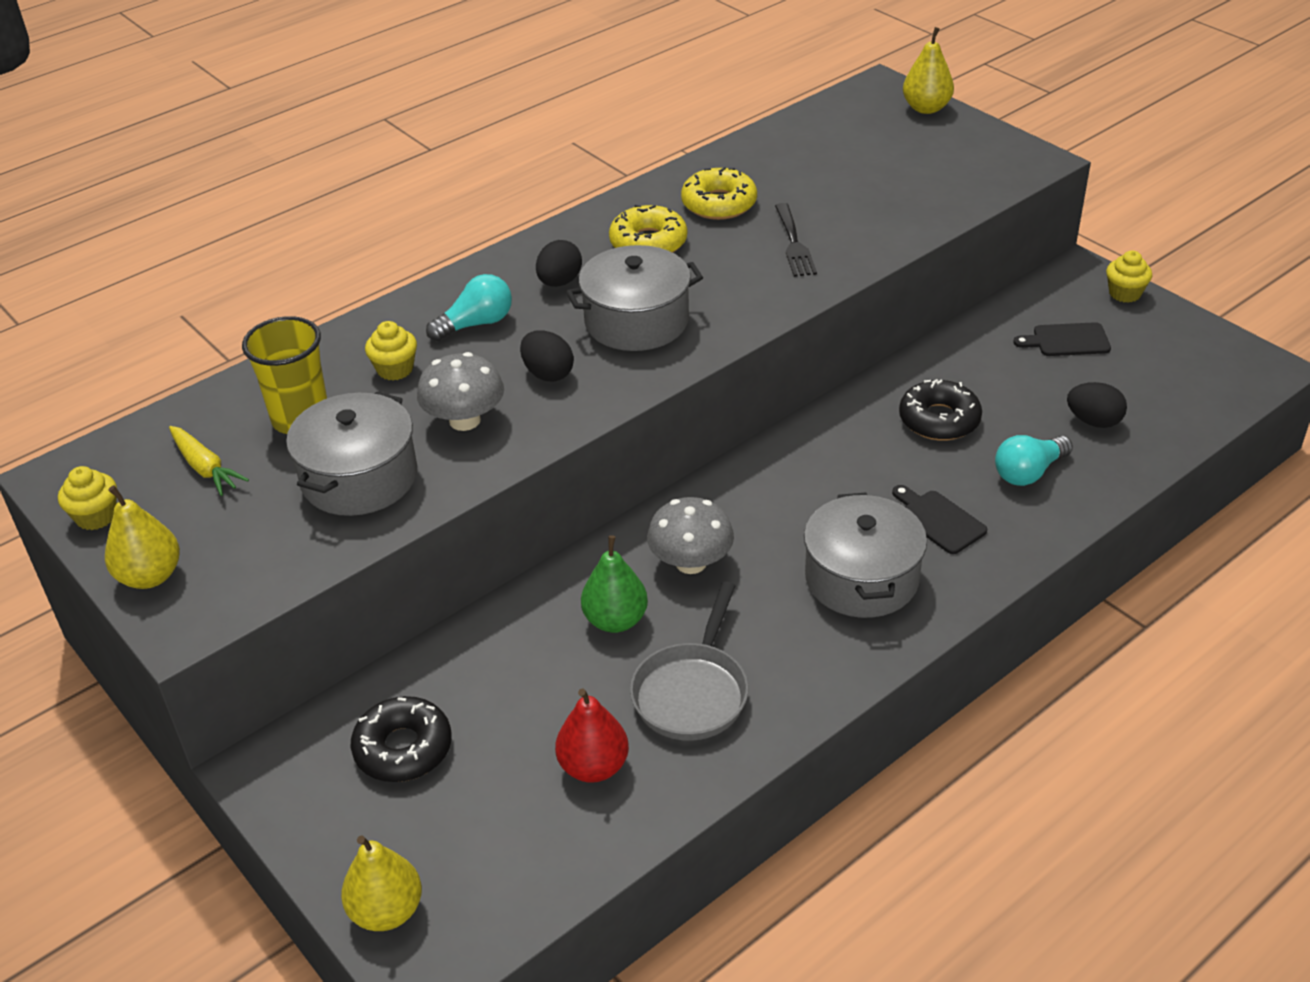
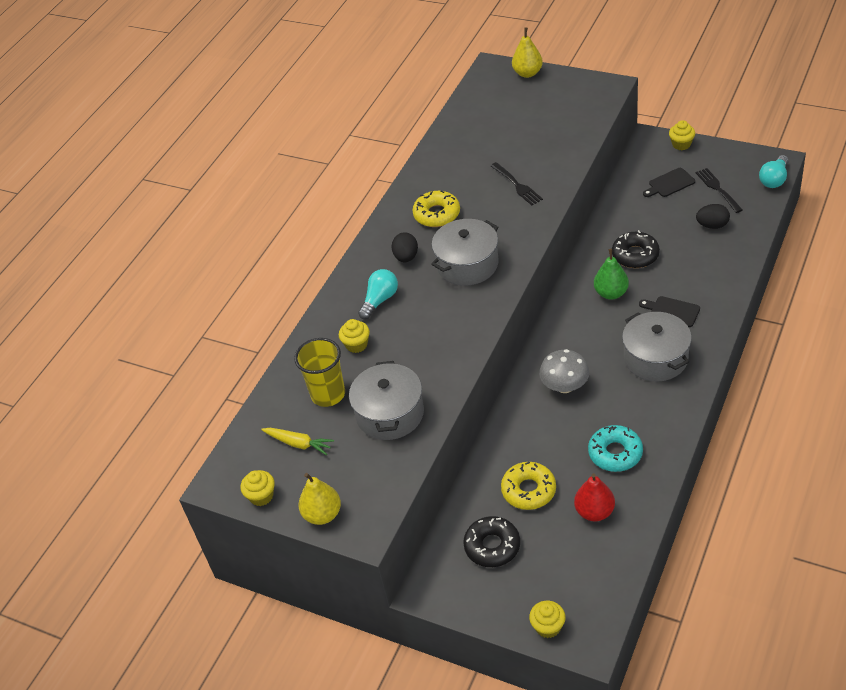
camera: 20 degrees left, 5 degrees up
yellow pear [341,835,422,931] -> yellow cupcake [529,601,566,638]
grey mushroom [417,352,504,431] -> none
black egg [520,330,574,382] -> none
green pear [581,535,648,633] -> green pear moved to [594,249,629,300]
grey pan [630,581,748,741] -> turquoise donut [588,425,643,472]
yellow donut [681,167,757,220] -> yellow donut moved to [501,462,556,510]
turquoise light bulb [995,435,1073,486] -> turquoise light bulb moved to [759,155,789,188]
none -> black fork [696,168,743,213]

